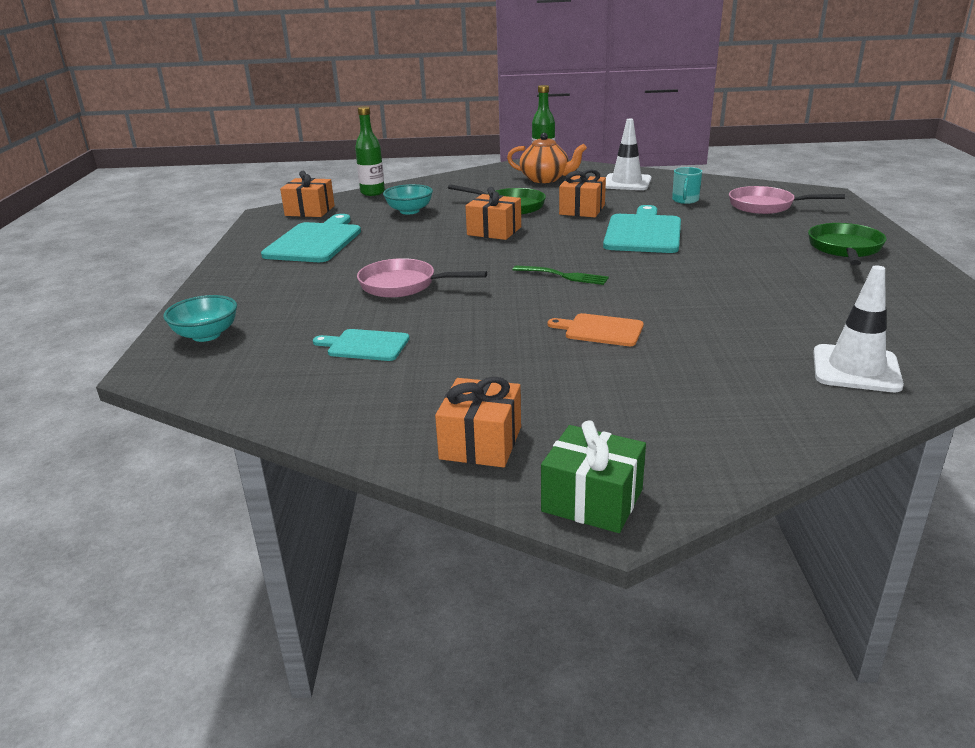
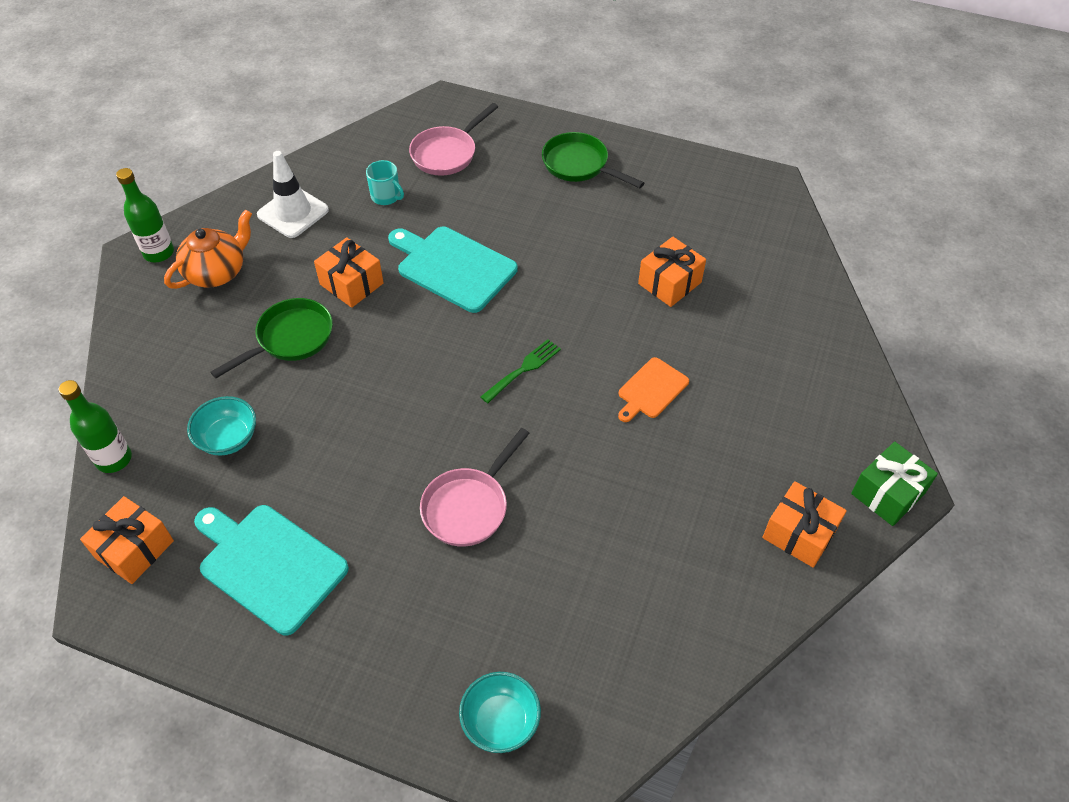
camera: 70 degrees left, 25 degrees up
turquoise cutting board [313,329,410,361] -> none
orange gift [465,187,521,240] -> orange gift moved to [638,237,706,307]
white traffic cone [813,265,904,392] -> none

